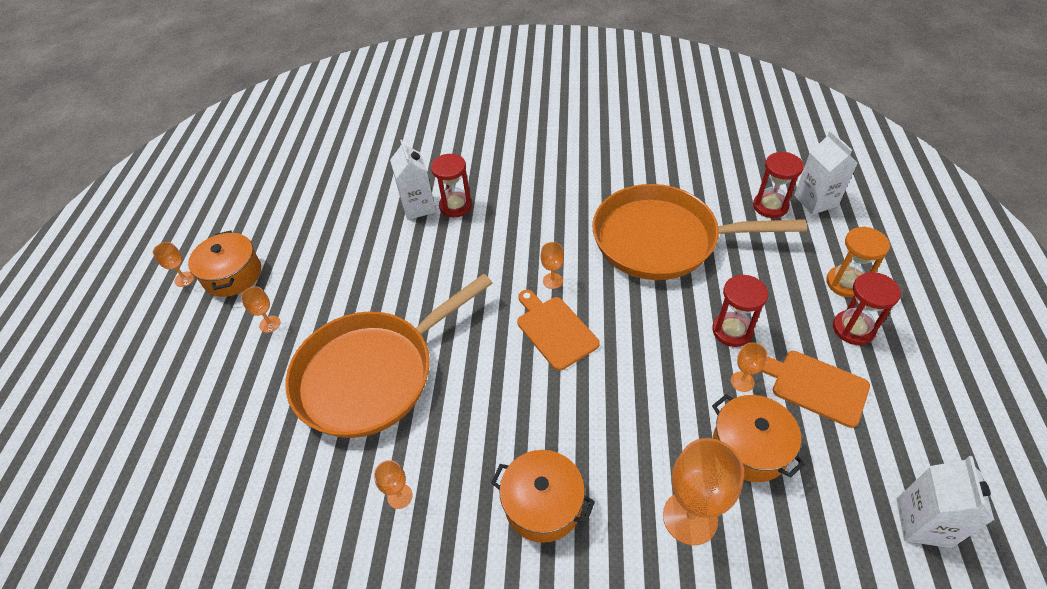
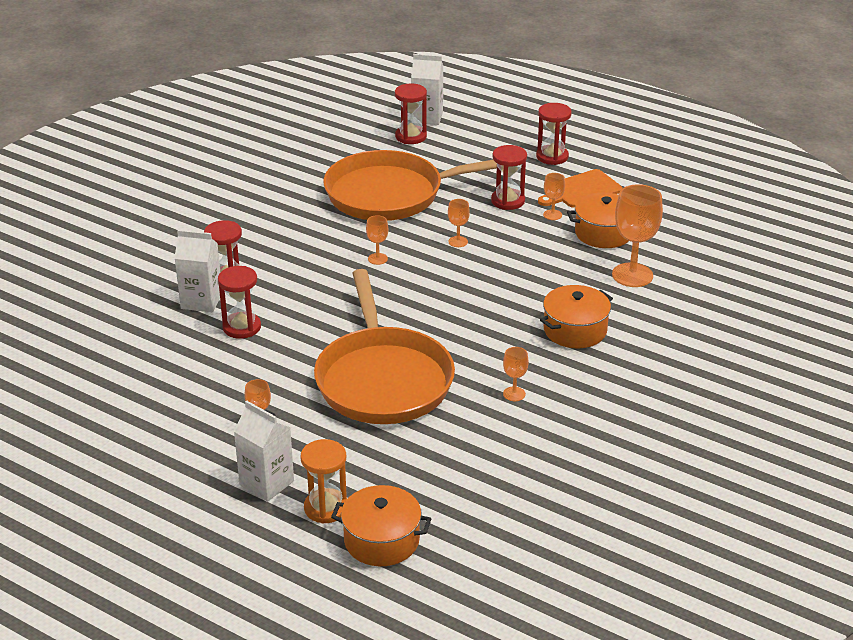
camera: 65 degrees left, 15 degrees down
orange goblet [153,242,195,287] -> orange goblet moved to [448,199,470,247]
orange pot [188,231,261,297] -> orange pot moved to [331,485,432,566]
orange cutting board [517,290,600,371] -> none
orange pan [592,184,807,280] -> orange pan turned 45 degrees clockwise [323,150,497,221]
orange hourglass [826,227,890,298] -> orange hourglass moved to [301,439,347,524]
white carton [897,456,994,548] -> white carton moved to [234,401,294,502]
none -> red hourglass [218,266,261,339]

